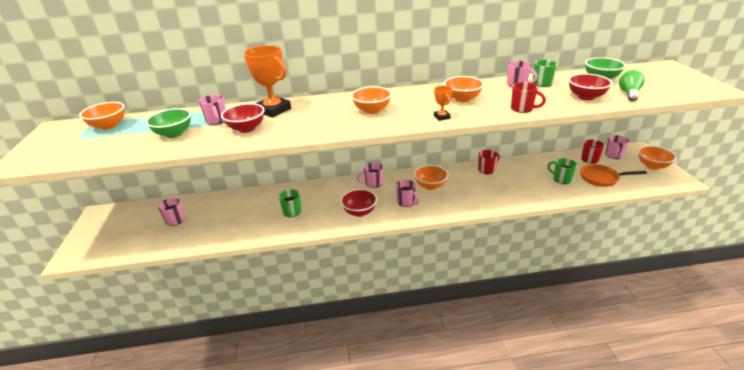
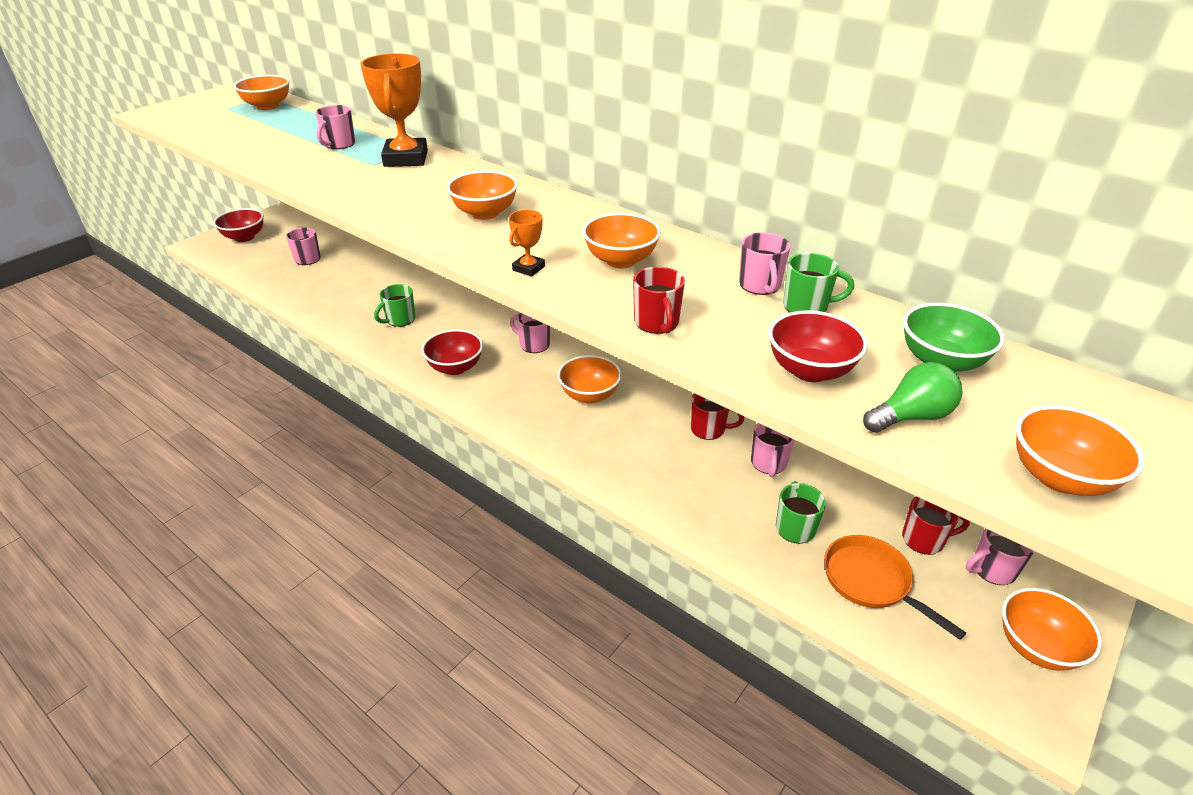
camera: 45 degrees right, 5 degrees up
green bowl [146,108,191,138] -> none
red bowl [221,103,265,133] -> red bowl moved to [213,208,264,242]
pink mug [395,180,419,207] -> pink mug moved to [751,423,795,477]
none -> orange bowl [1016,405,1145,496]

